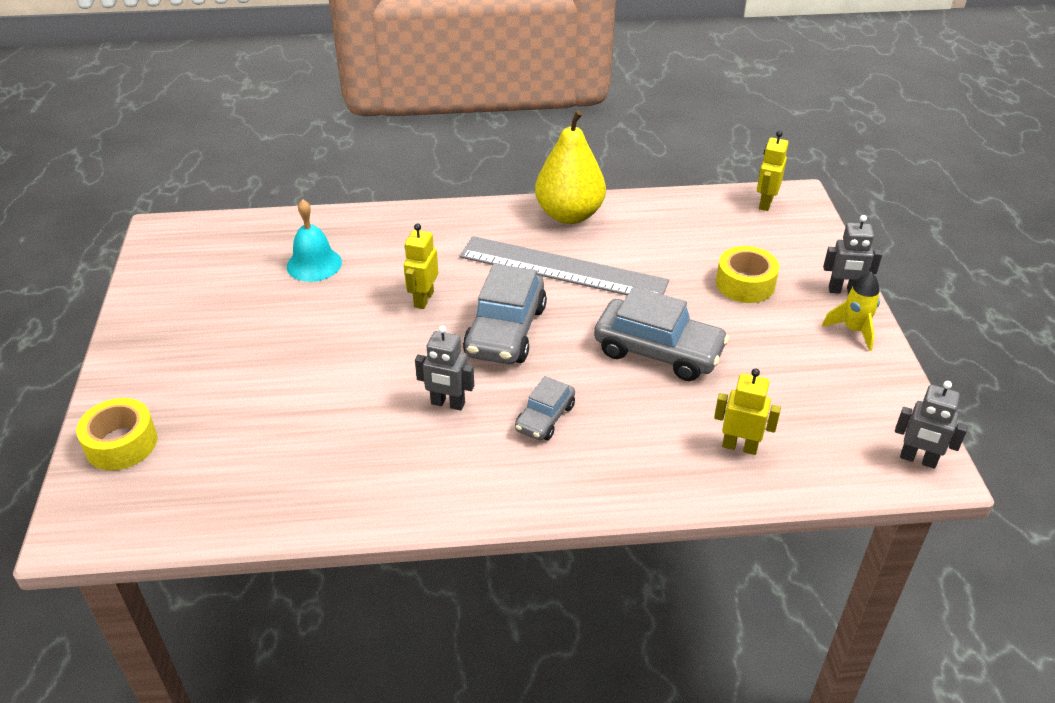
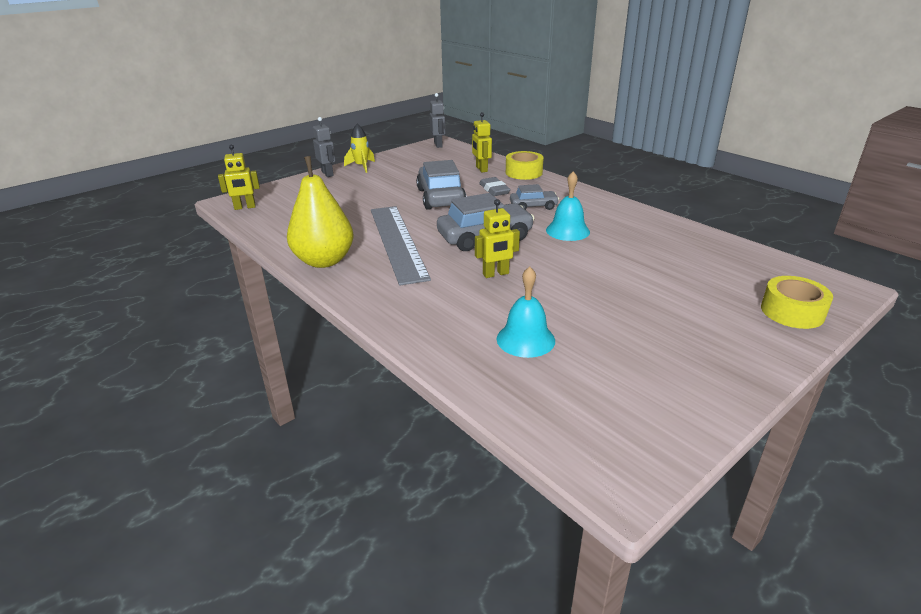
camera: 125 degrees left, 10 degrees down
grey robot [415,325,474,411] -> turquoise bell [546,171,590,241]
yellow tape [716,246,779,303] -> yellow tape moved to [506,151,543,180]
none -> grey eraser [479,177,511,196]

